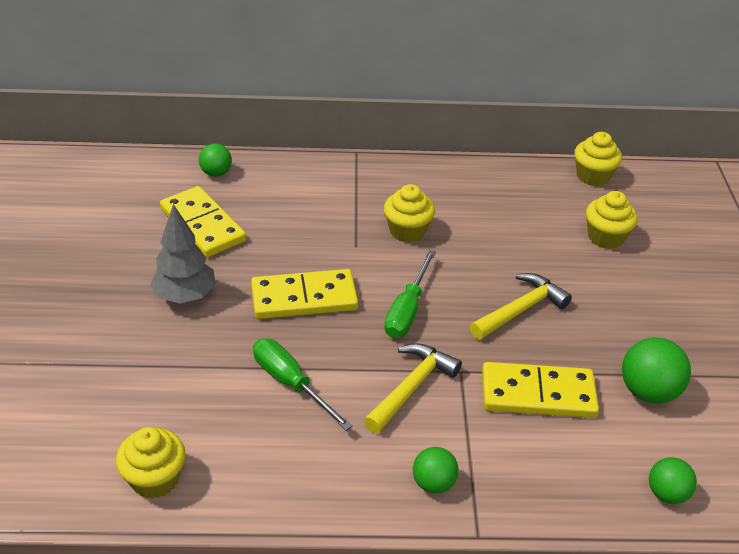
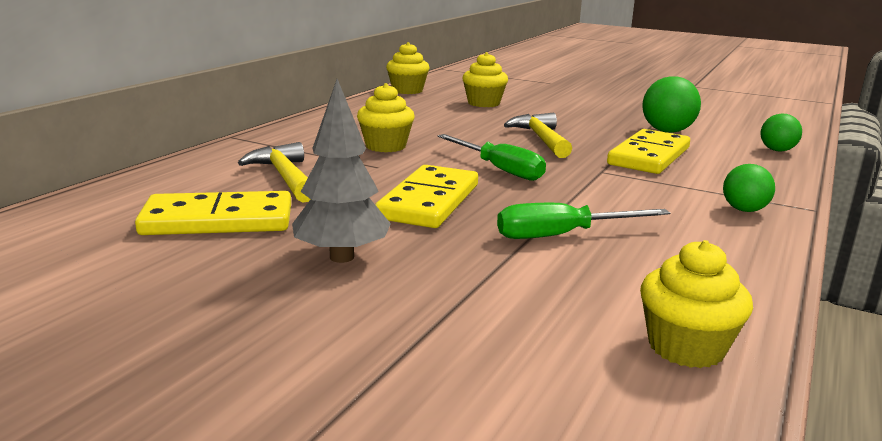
camera: 60 degrees left, 20 degrees down
green ball [199,144,232,177] -> none
yellow hammer [364,343,462,434] -> yellow hammer moved to [238,142,310,202]

